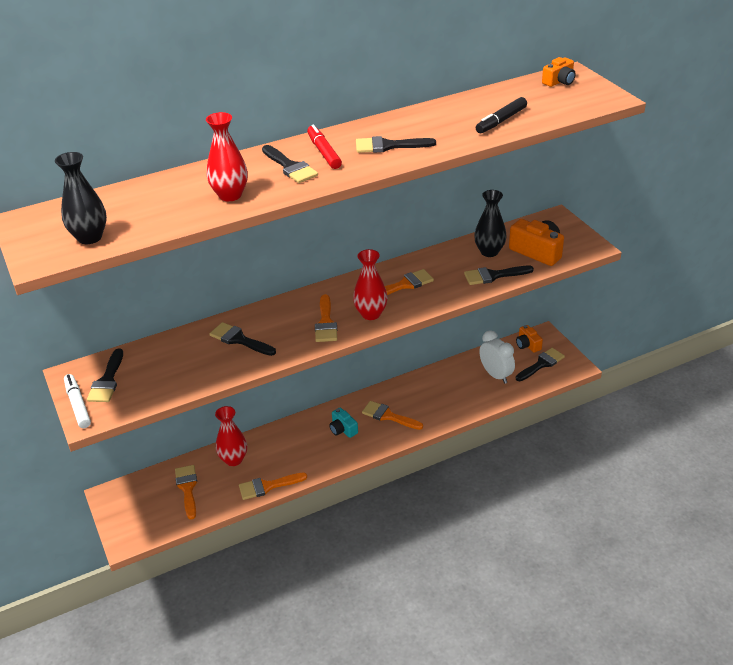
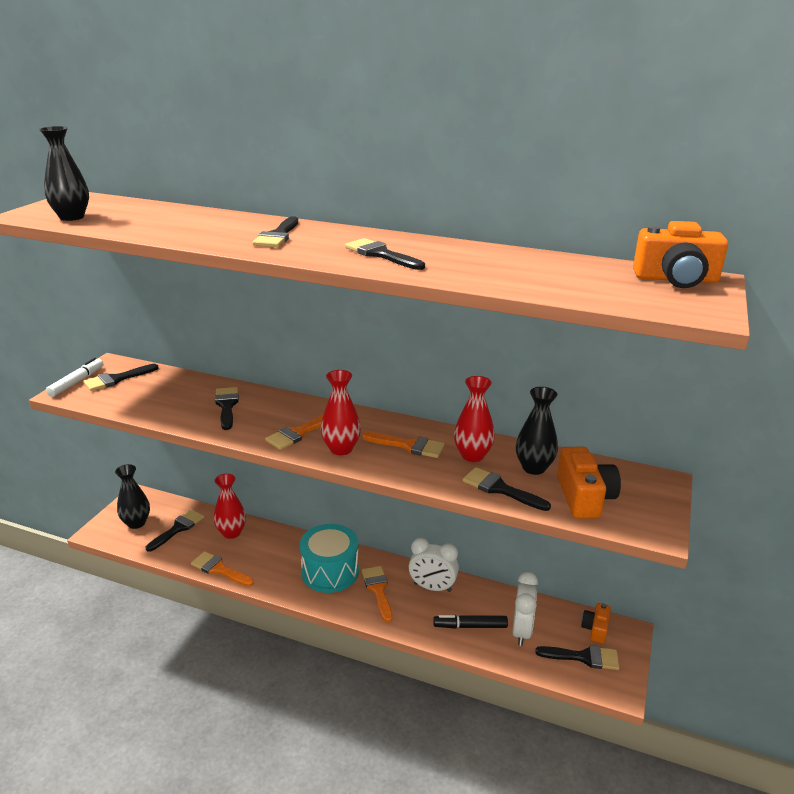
camera: 45 degrees right, 10 degrees down
orange brush [175,465,197,520] -> black brush [146,509,204,552]
red vase [206,112,248,201] -> red vase moved to [454,376,495,462]
red marker [307,124,342,169] -> none
turquoise camera [329,408,358,438] -> turquoise drum [300,524,359,593]
black marker [476,97,527,133] -> black marker moved to [433,615,508,629]
orange camera [542,57,576,87] -> orange camera [633,221,728,288], size x1.68
none -> black vase [115,464,150,529]
none -> white clock [409,538,459,592]

